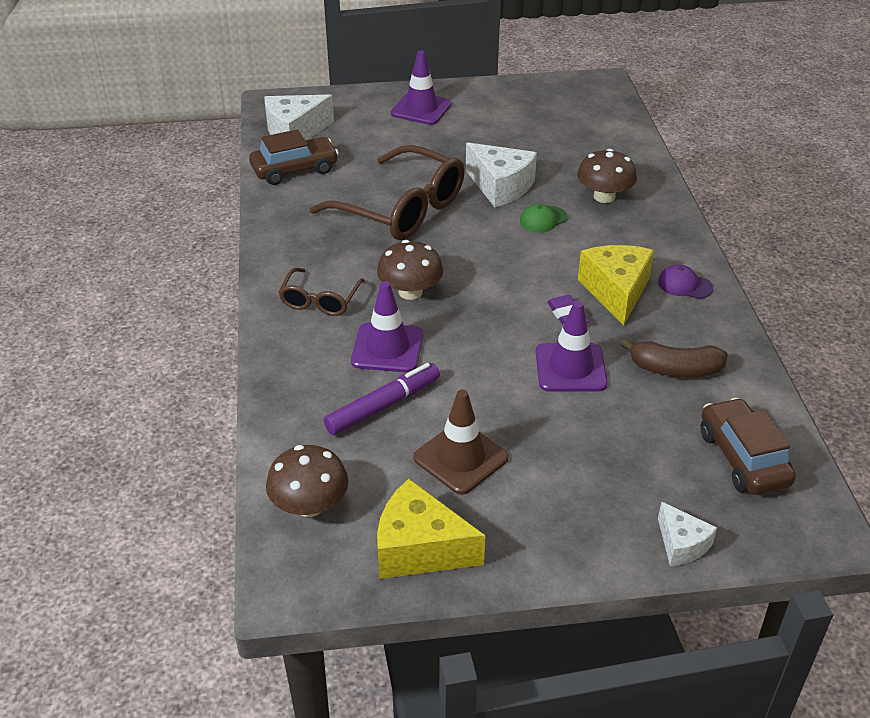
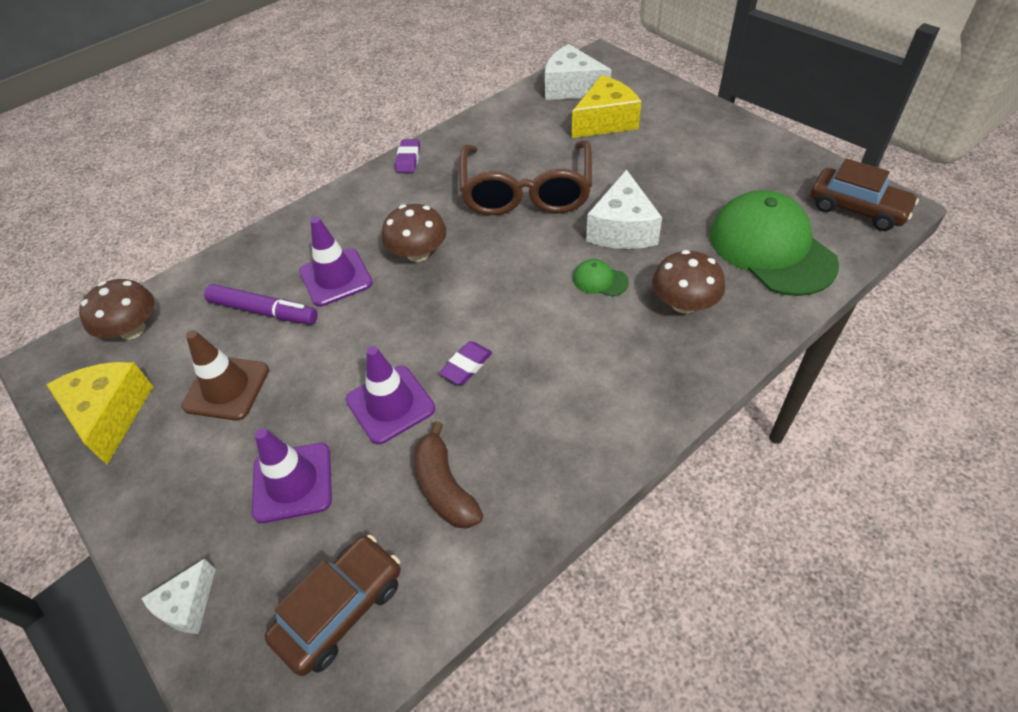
camera: 60 degrees right, 10 degrees up
brown car [249,129,339,185] -> brown car moved to [811,158,919,231]
brown glasses [278,268,365,316] -> none
purple traffic cone [391,51,452,125] -> purple traffic cone moved to [252,428,332,523]
yellow cheese [578,245,654,326] -> yellow cheese moved to [572,75,642,138]
purple cap [658,265,713,299] -> none
none -> purple eraser [395,139,420,173]
none -> green cap [710,190,839,296]

